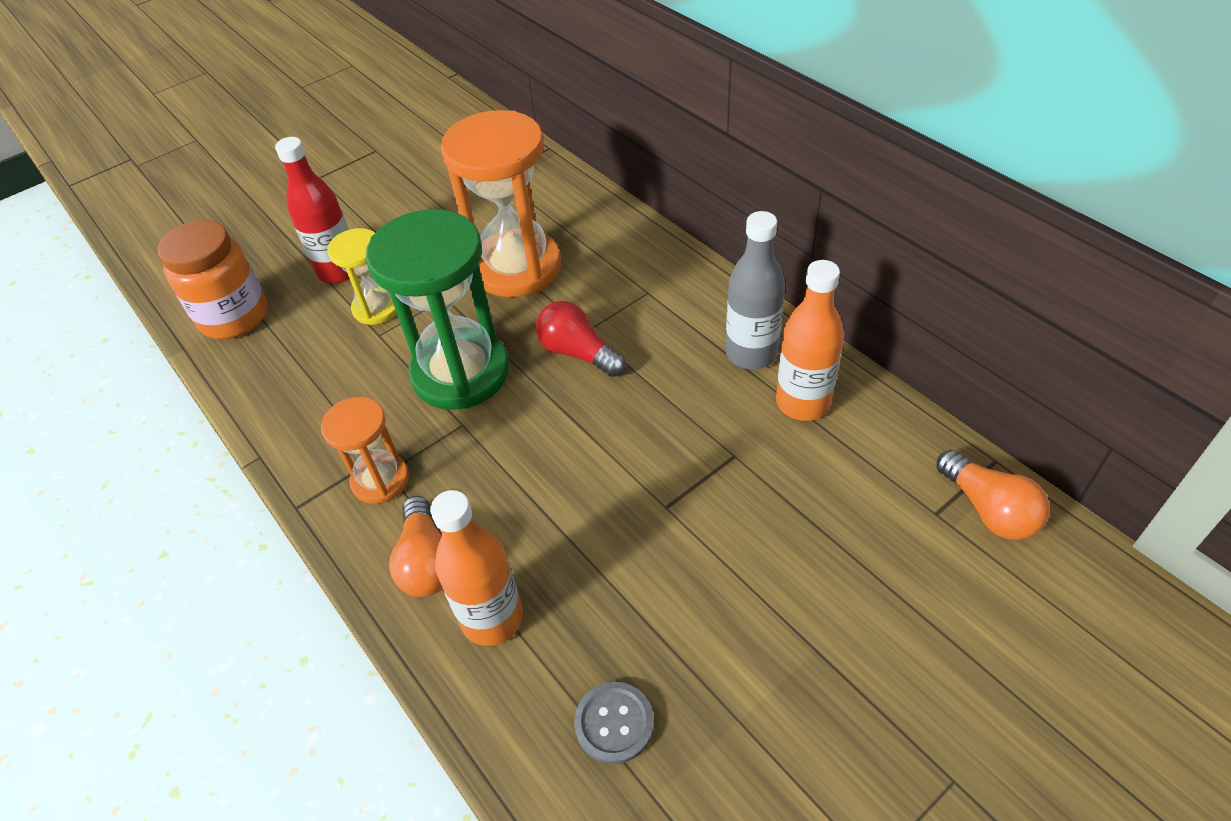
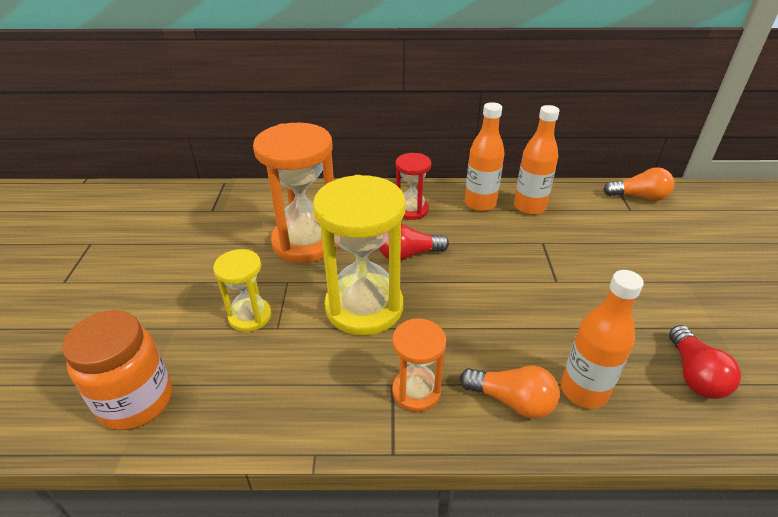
camera: 55 degrees left, 10 degrees down
red bottle [275,137,350,283] -> none
green hourglass [365,209,509,410] -> yellow hourglass [313,175,405,336]
grey button [574,682,654,764] -> red light bulb [669,325,741,399]
grey bottle [726,211,785,370] -> orange bottle [465,102,504,211]
none -> red hourglass [395,153,431,220]

